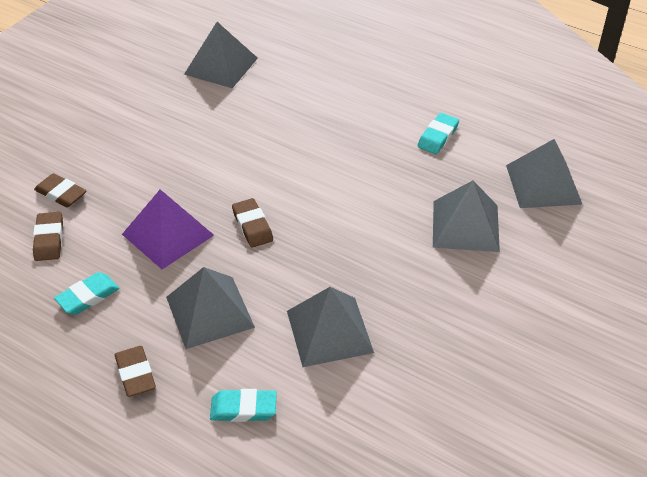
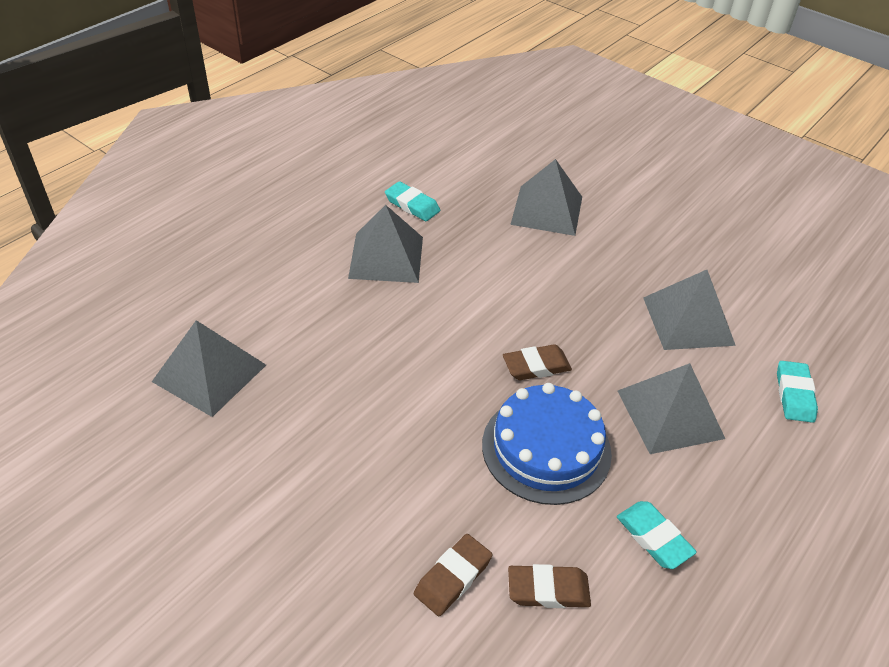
camera: 85 degrees left, 0 degrees up
brown eraser [115,346,156,397] -> none
purple pyramid [122,189,214,269] -> blue cake [482,383,612,505]
grey pyramid [506,139,583,208] -> grey pyramid moved to [348,205,423,283]

